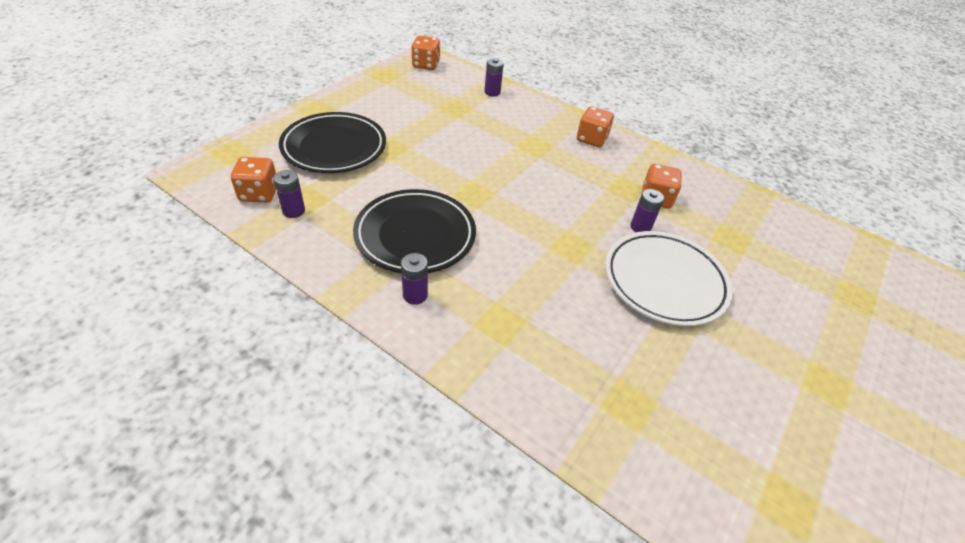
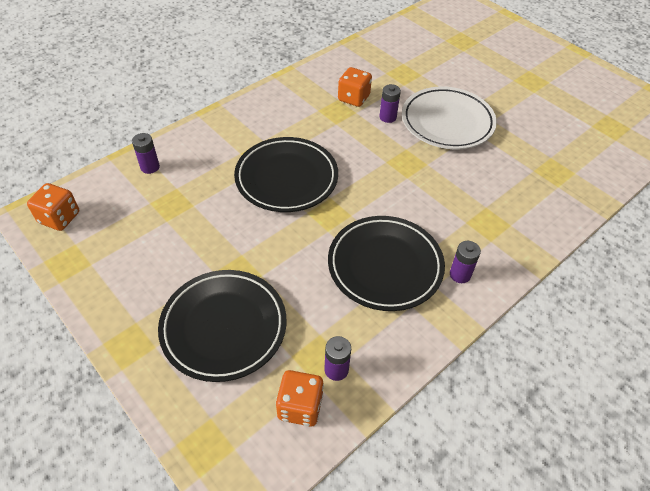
camera: 75 degrees left, 5 degrees up
orange dice [577,106,614,147] -> none
none -> black plate [234,137,338,212]

